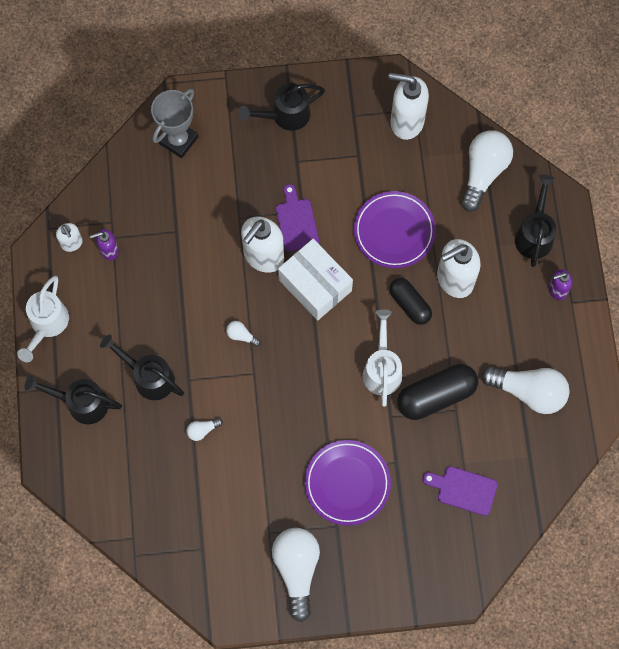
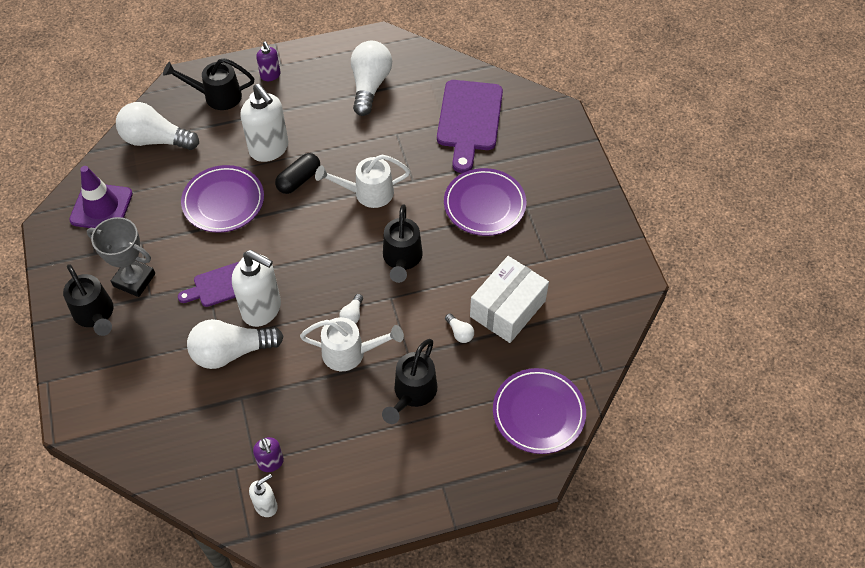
camera: 100 degrees left, 15 degrees down
white watering can [17,275,69,362] -> white watering can moved to [300,317,404,371]
black watering can [25,375,122,424] -> black watering can moved to [383,205,423,283]
grey trophy [151,88,198,158] -> grey trophy moved to [87,217,155,297]
white light bulb [272,528,320,622] -> white light bulb moved to [187,319,284,369]
white box [278,239,353,321] -> white box moved to [470,256,549,343]
white soap dispenser [388,73,429,140] -> purple traffic cone [69,166,133,228]
black capsule [397,364,478,420] -> none
purple cutting board [422,466,497,516] -> purple cutting board [437,80,503,173], size x1.72
none -> purple plate [493,368,586,454]

